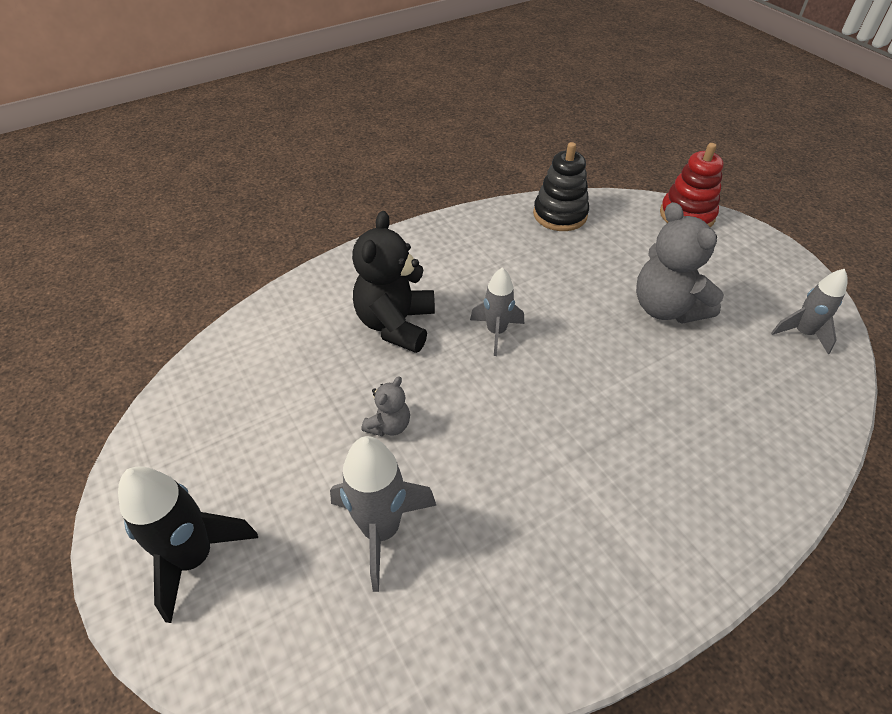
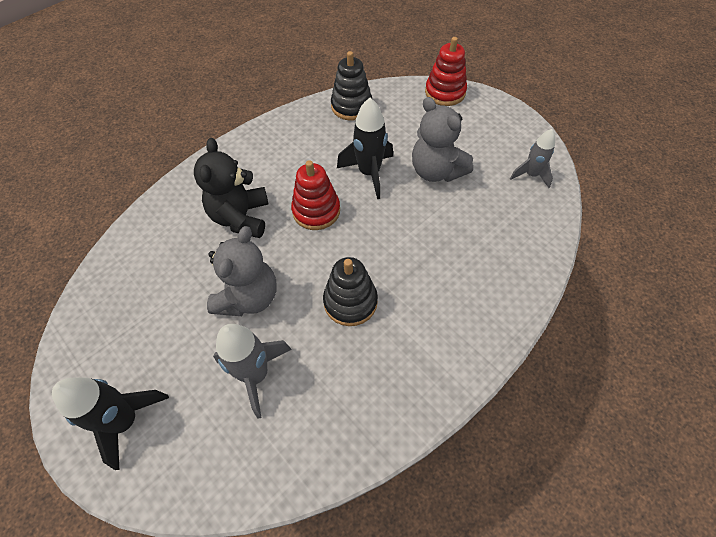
camera: 10 degrees left, 10 degrees up
grey teddy bear [362,376,410,436] -> grey teddy bear [207,226,276,316], size x2.00
grey rocket [470,267,524,356] -> red stacking toy [291,160,340,230]
none -> black stacking toy [323,257,378,326]
none -> black rocket [337,98,393,199]

